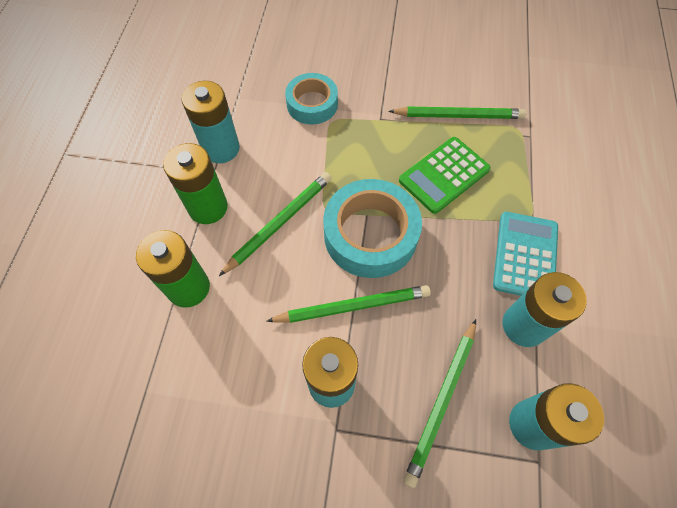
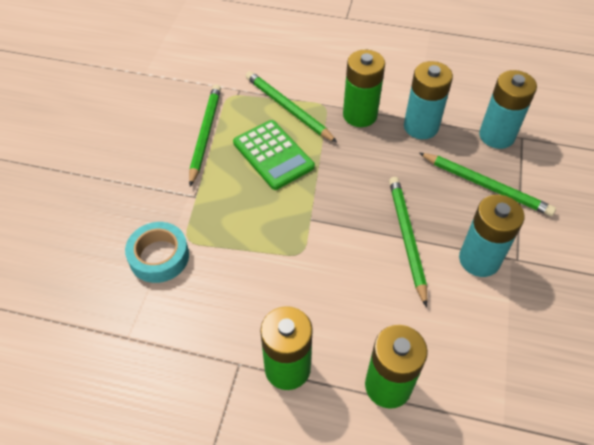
camera: 85 degrees left, 10 degrees down
turquoise battery [182,81,240,163] -> none
green pencil [219,172,332,276] -> green pencil moved to [246,71,337,142]
turquoise tape [323,179,422,278] -> none
turquoise calculator [493,212,558,296] -> green battery [343,50,385,127]

